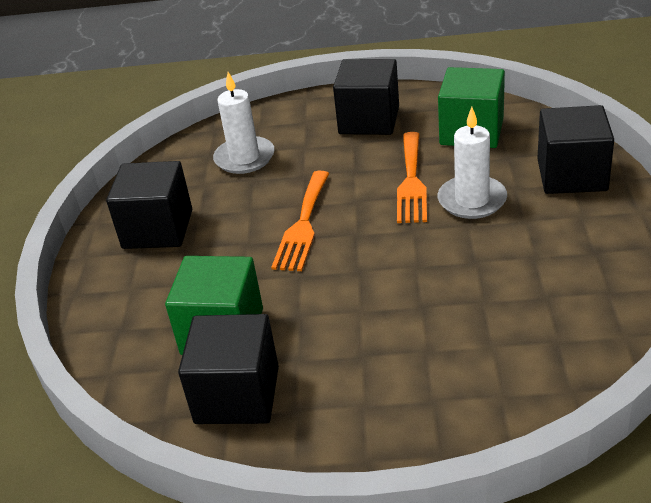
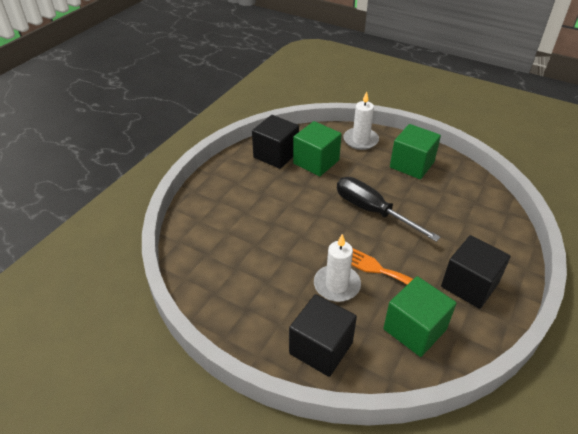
camera: 115 degrees right, 5 degrees up
black cube [106,161,192,249] -> green cube [390,124,441,179]
white candle [213,72,275,174] -> white candle moved to [343,91,379,150]
orange fork [271,171,330,271] -> black screwdriver [337,177,441,242]

